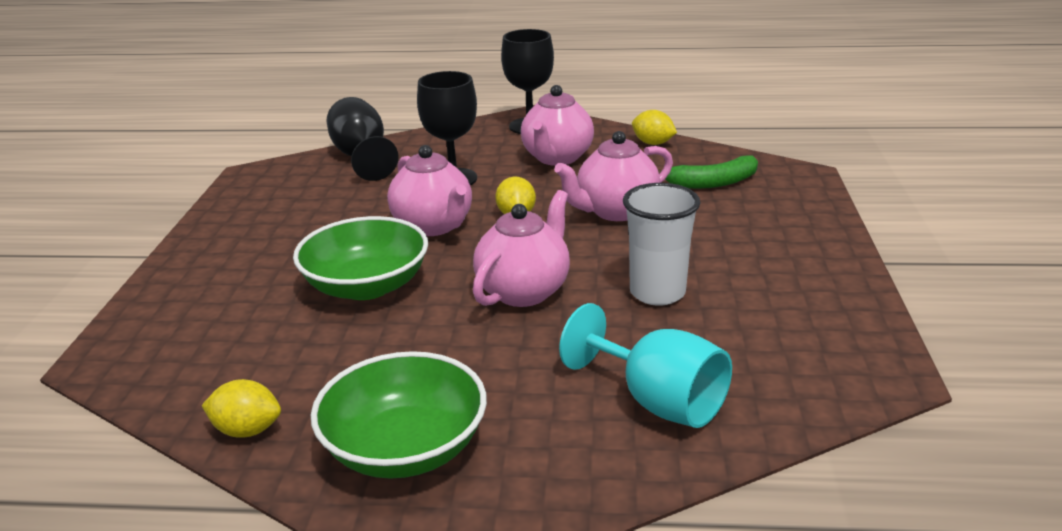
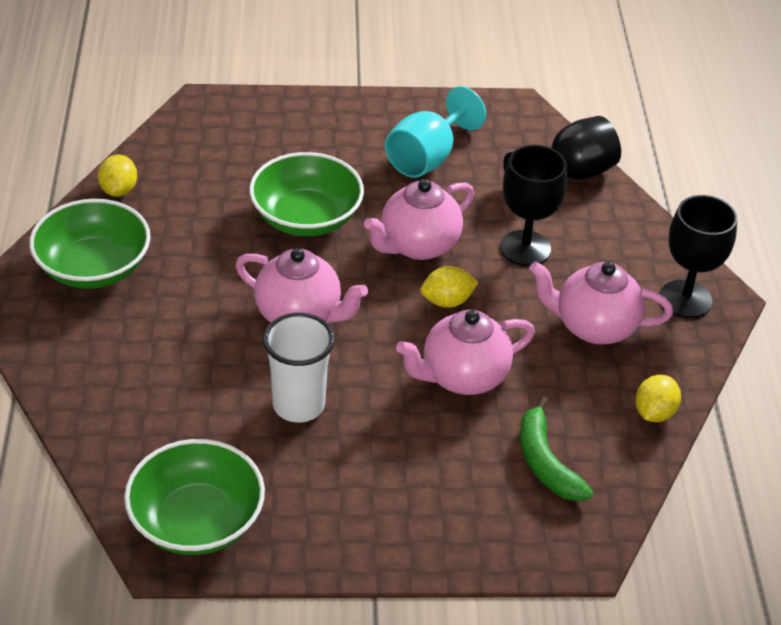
camera: 80 degrees right, 15 degrees up
pink teapot [554,131,673,221] -> pink teapot turned 75 degrees counterclockwise [396,310,535,395]
turquoise goblet [559,303,732,428] -> turquoise goblet moved to [385,86,486,178]
none -> green bowl [124,439,265,555]

